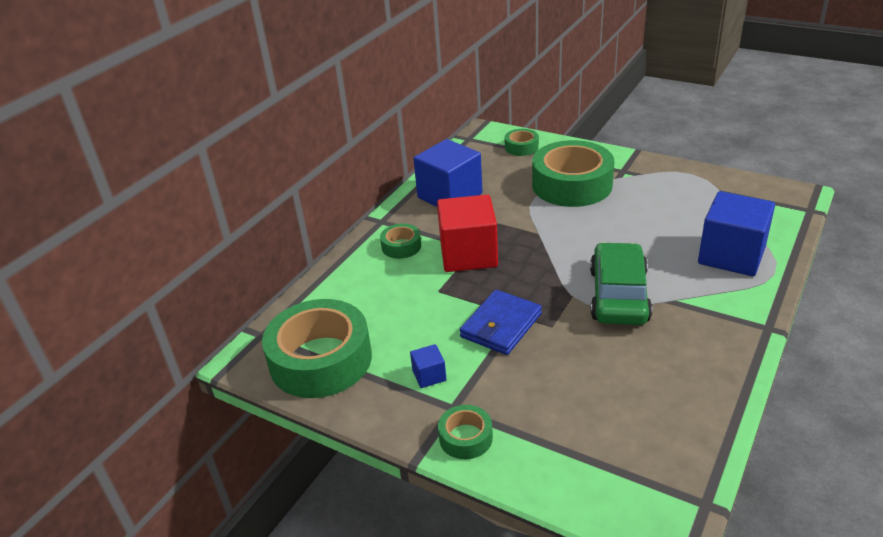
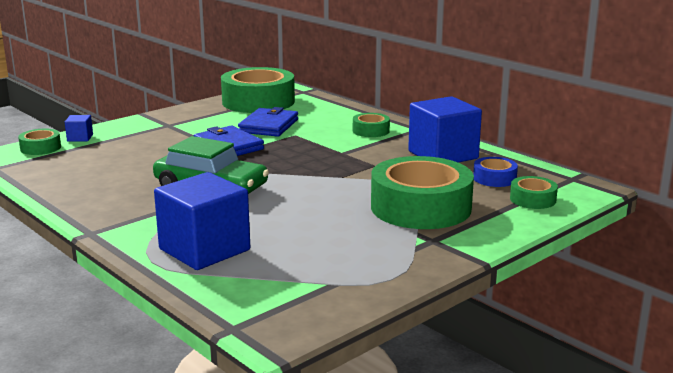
camera: 105 degrees right, 15 degrees down
blue cube [410,344,446,388] -> blue cube moved to [65,115,93,142]
red cube [437,194,498,272] -> none
green tape [438,405,493,459] -> green tape moved to [18,129,61,155]
none -> blue wallet [238,107,298,137]
none -> blue tape [473,157,518,187]

